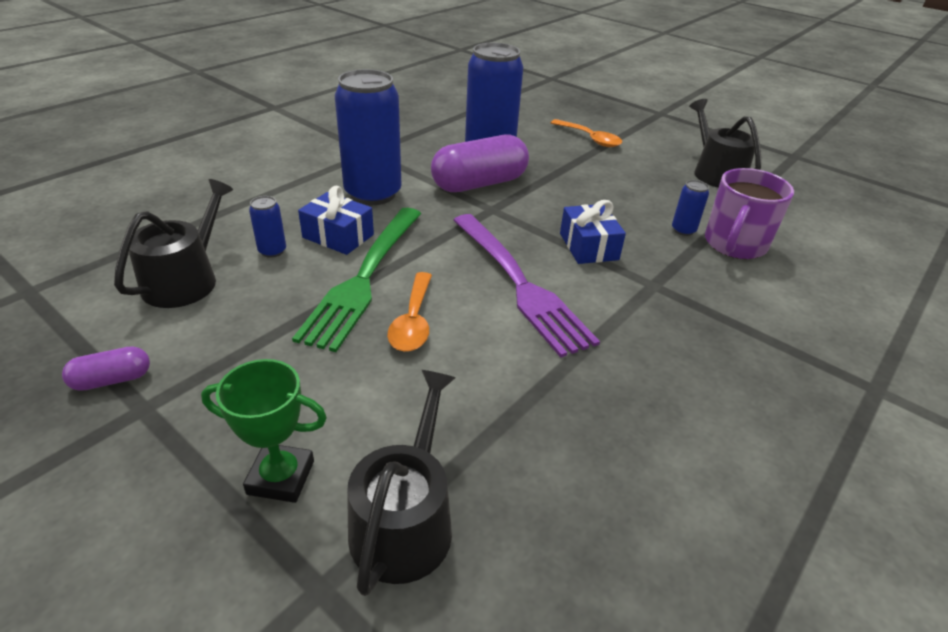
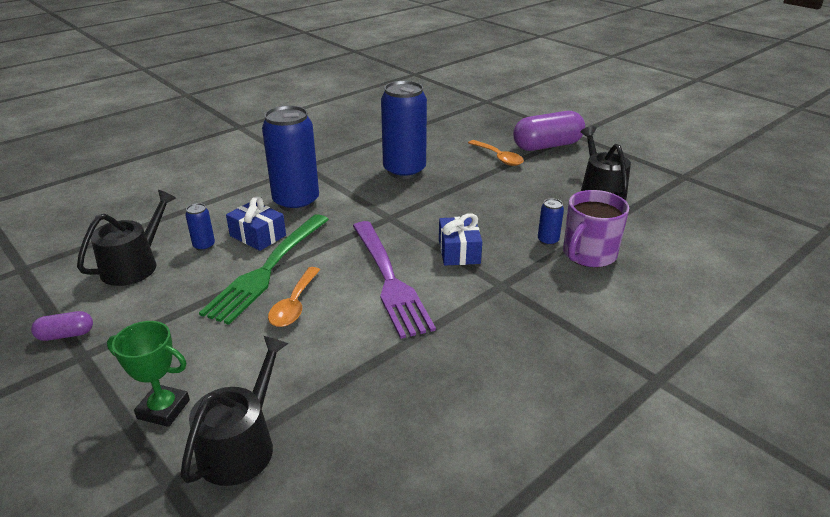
camera: 10 degrees right, 5 degrees down
purple capsule [431,135,529,192] -> purple capsule moved to [513,111,585,151]

